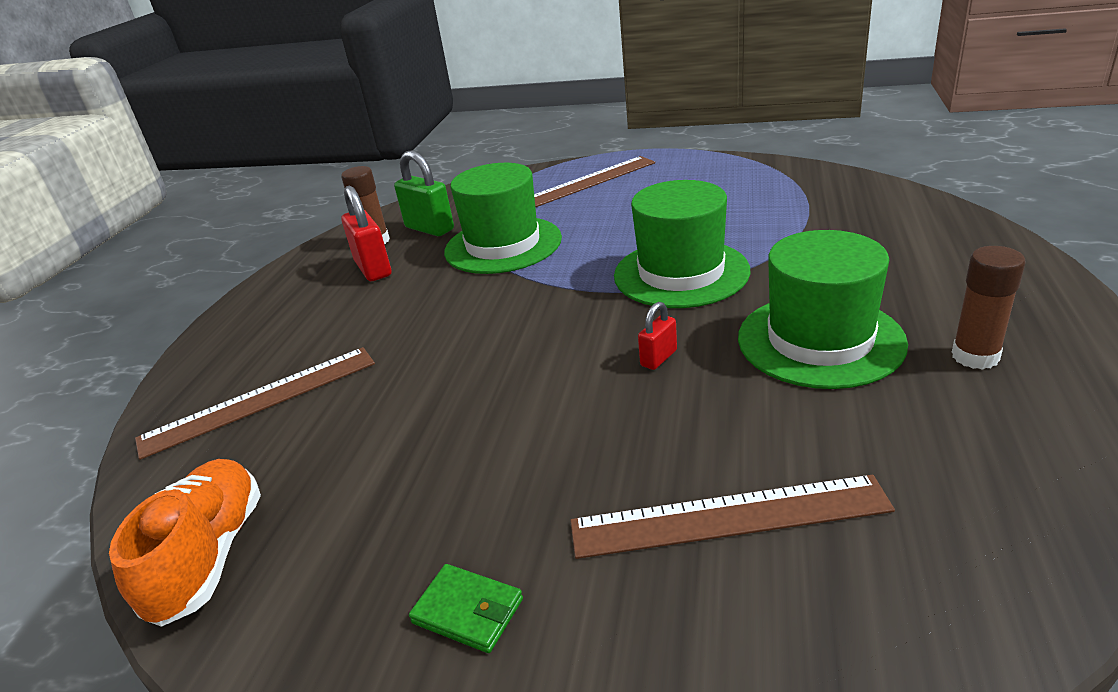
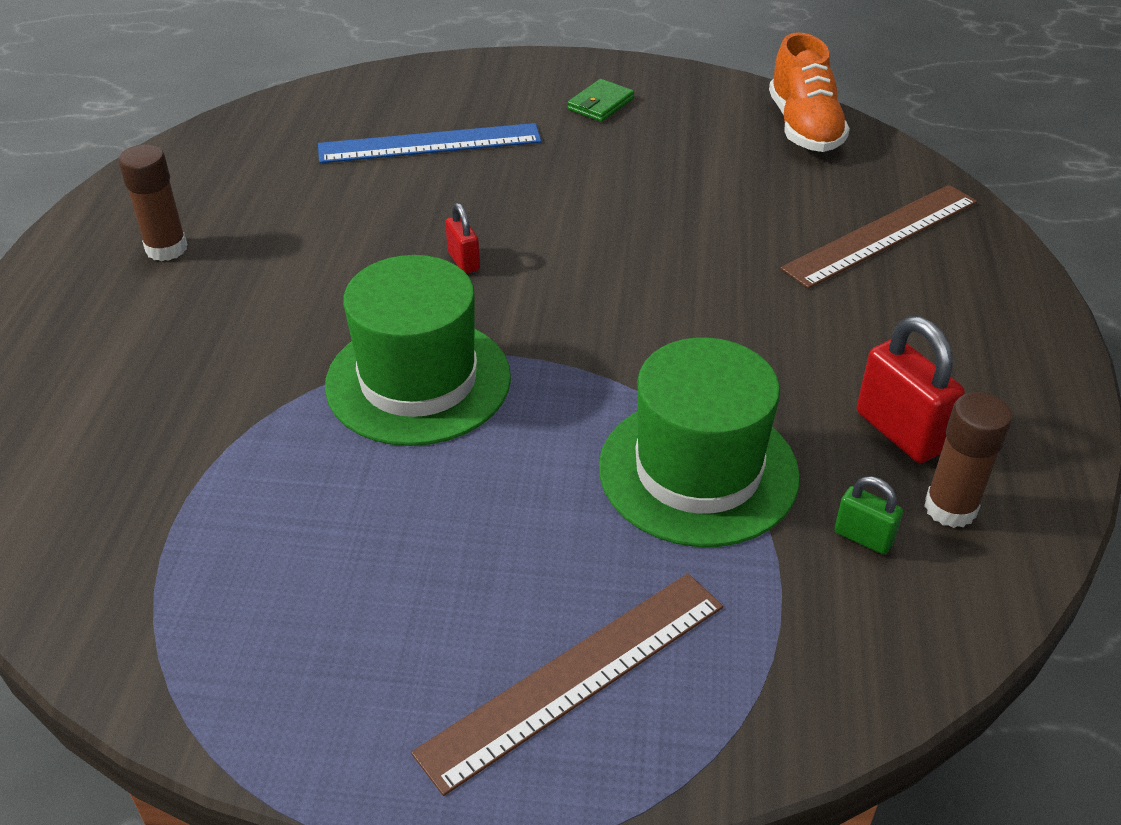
camera: 170 degrees right, 10 degrees up
green padlock [394,151,454,236] -> green padlock [834,476,903,555], size x0.55
green wallet [409,564,523,653] -> green wallet turned 75 degrees counterclockwise [568,79,634,122]
brown ruler [570,475,895,559] -> blue ruler [318,123,542,163]
red padlock [638,302,677,370] -> red padlock turned 60 degrees counterclockwise [445,203,480,274]
green hat [738,230,908,389] -> none

